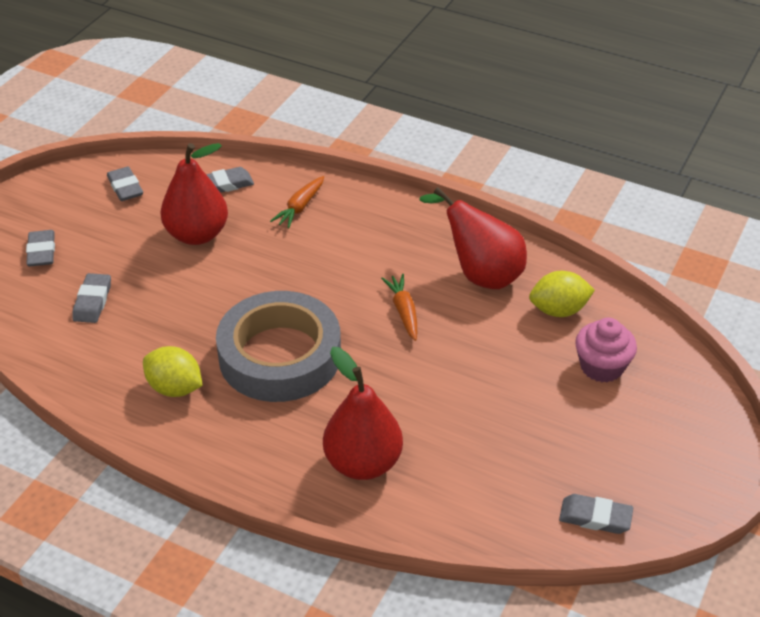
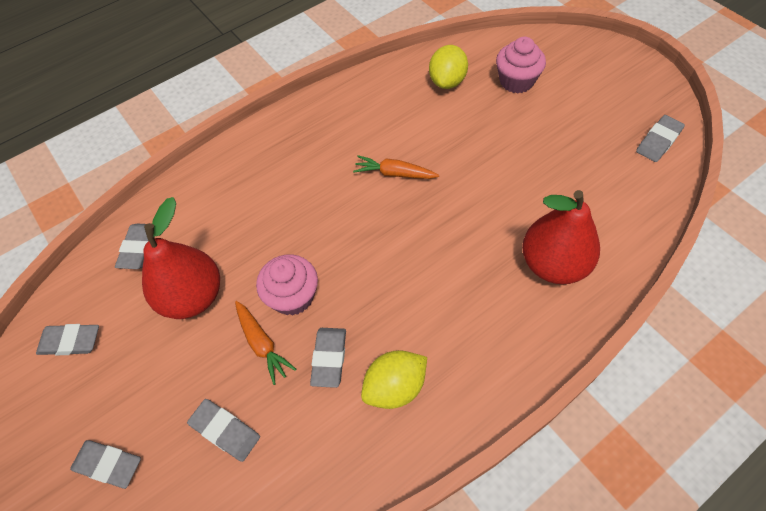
camera: 60 degrees left, 15 degrees up
grey tape [216,291,341,402] -> none
orange carrot [270,176,324,228] -> orange carrot moved to [235,301,296,385]
red pear [419,187,527,289] -> none
none -> pink cupcake [256,255,318,316]
none -> grey eraser [310,328,346,388]

